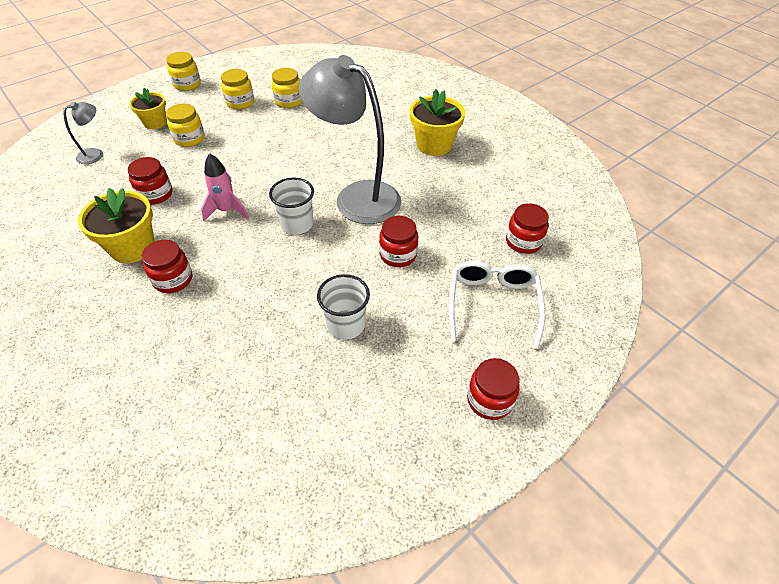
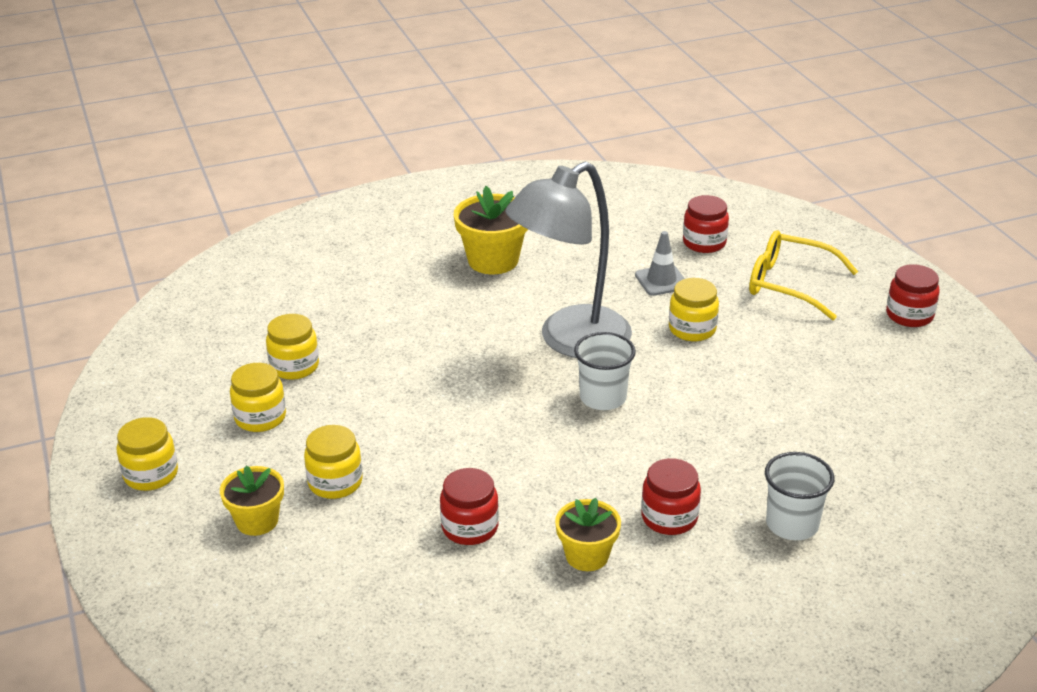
camera: 70 degrees left, 15 degrees down
grey lamp [63,102,103,164] -> none
yellow flower pot [78,188,155,263] -> yellow flower pot [555,498,621,571], size x0.65
pink rocket [201,153,249,221] -> none
white cup [317,274,370,339] -> white cup moved to [765,452,834,540]
red jar [379,216,418,267] -> yellow jar [669,278,719,341]
white glasses [449,261,545,349] -> yellow glasses [749,230,858,320]
none -> grey traffic cone [635,231,685,296]

